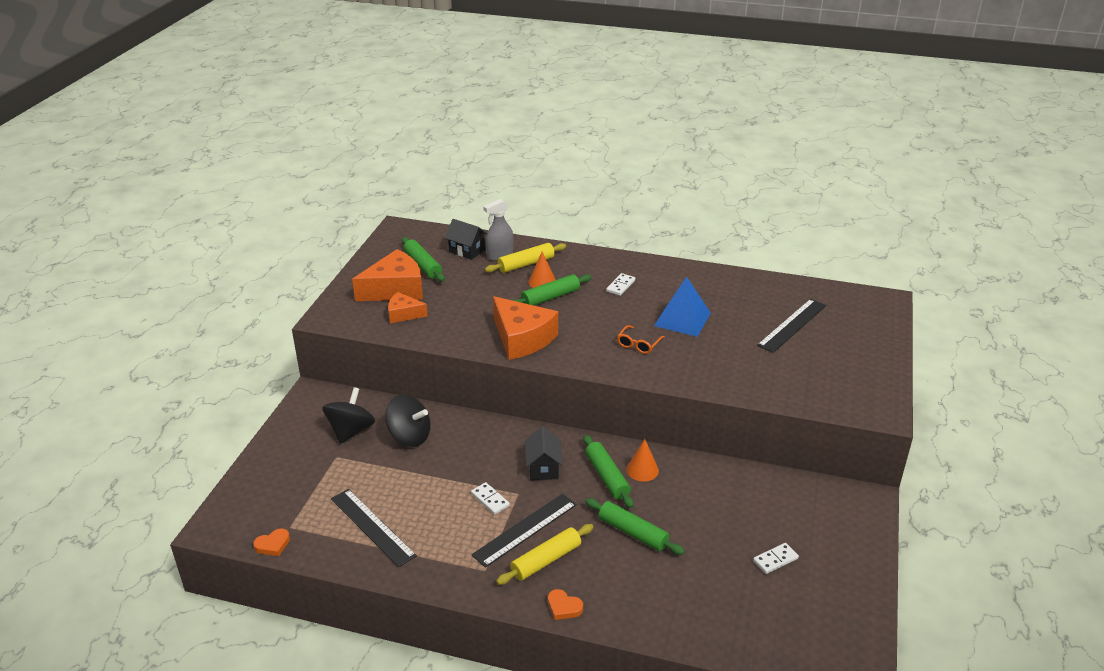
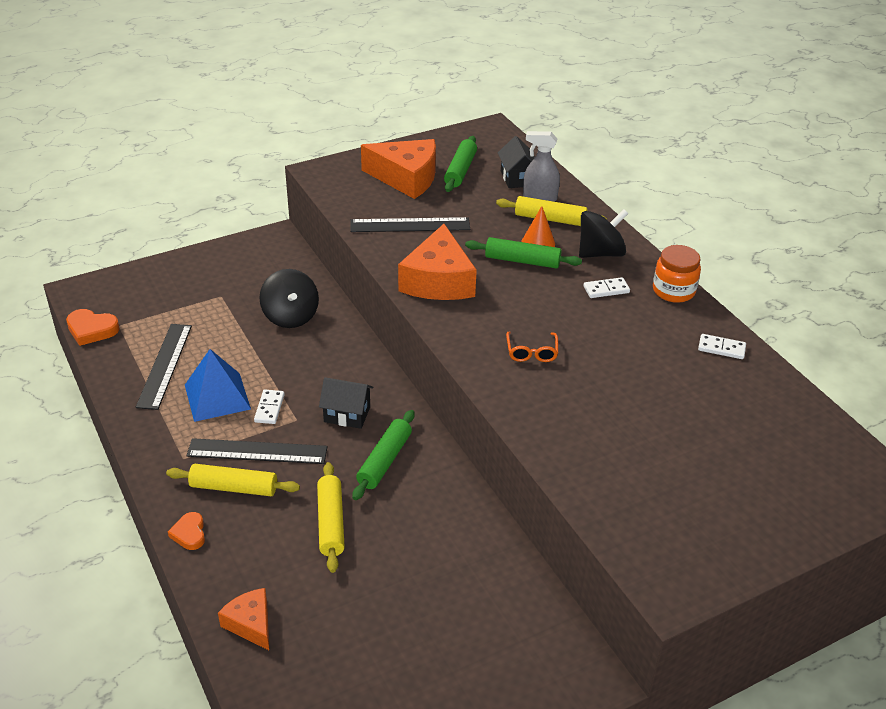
camera: 45 degrees right, 5 degrees up
orange heart [253,529,290,556] -> orange heart [66,309,120,346], size x1.50
black spinning top [322,387,375,444] -> black spinning top moved to [579,209,628,258]
orange cheese [388,292,428,323] -> orange cheese moved to [218,588,269,650]
black house [525,427,563,480] -> black house turned 60 degrees clockwise [319,377,373,429]
green rolling pin [585,498,685,555] -> yellow rolling pin [317,462,345,573]
orange glasses [617,325,665,354] -> orange glasses turned 75 degrees counterclockwise [506,331,559,362]
orange cone [627,439,659,482] -> none
blue pyramid [654,277,711,337] -> blue pyramid moved to [185,349,251,422]
white domino [753,543,799,574] -> white domino moved to [698,334,746,359]
black ruler [757,299,826,353] -> black ruler moved to [350,217,470,232]
none -> orange jar [653,245,701,303]

